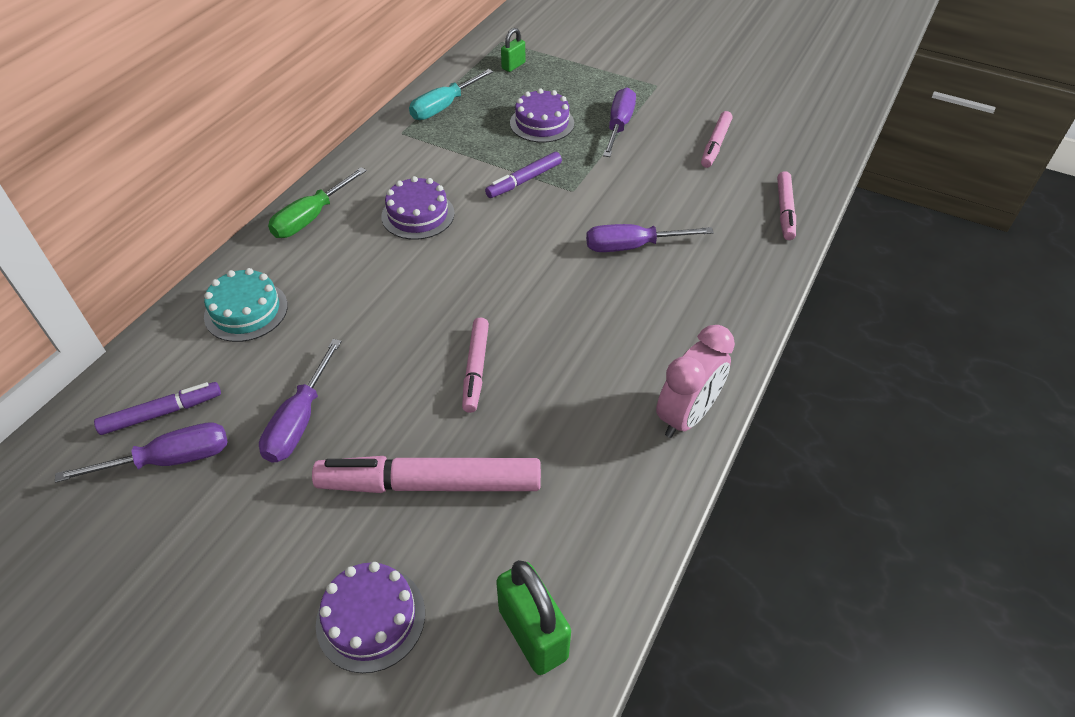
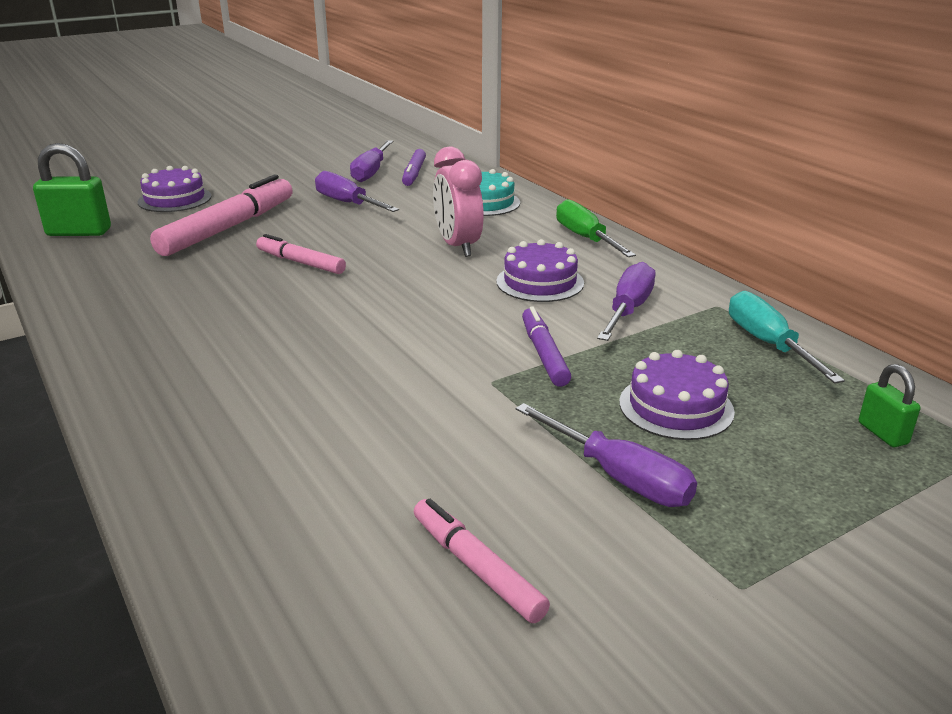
camera: 120 degrees right, 20 degrees down
purple screwdriver [586,224,714,252] -> purple screwdriver moved to [597,262,655,341]
pink clock [656,325,735,438] -> pink clock moved to [433,146,484,257]
pink marker [777,171,796,240] -> none

